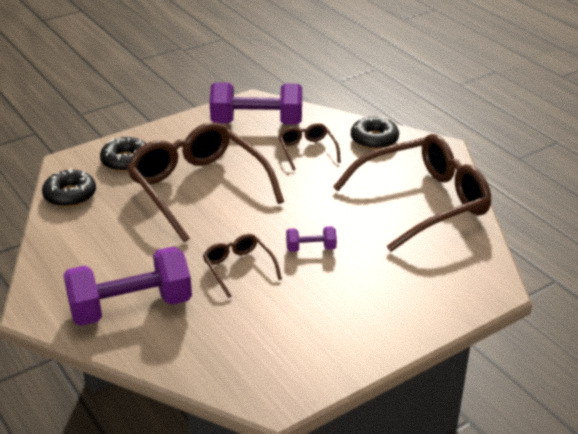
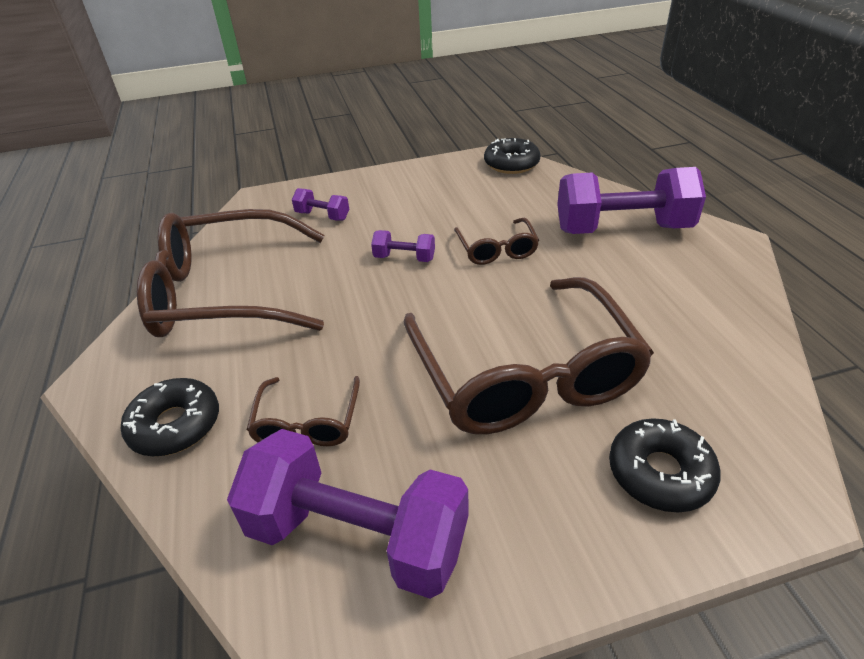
camera: 160 degrees left, 5 degrees up
black donut [42,168,96,207] -> black donut moved to [484,138,540,174]
none -> purple dumbbell [292,188,349,221]

